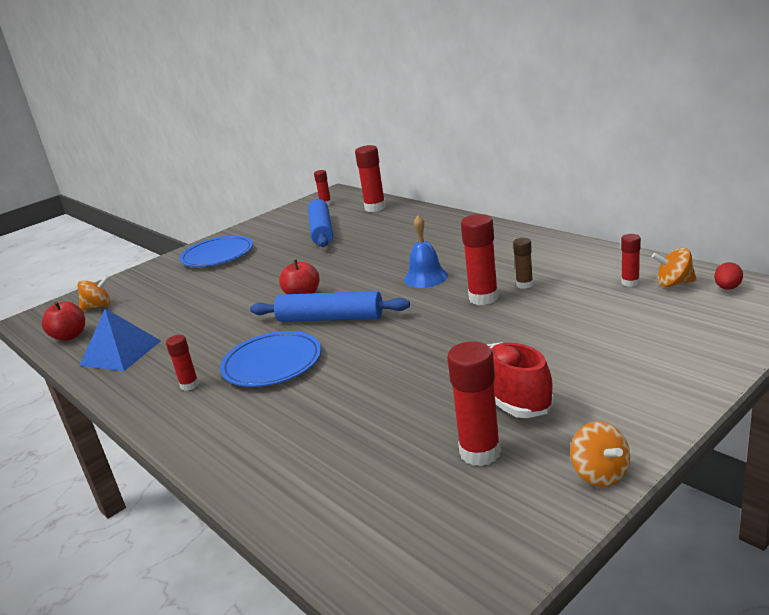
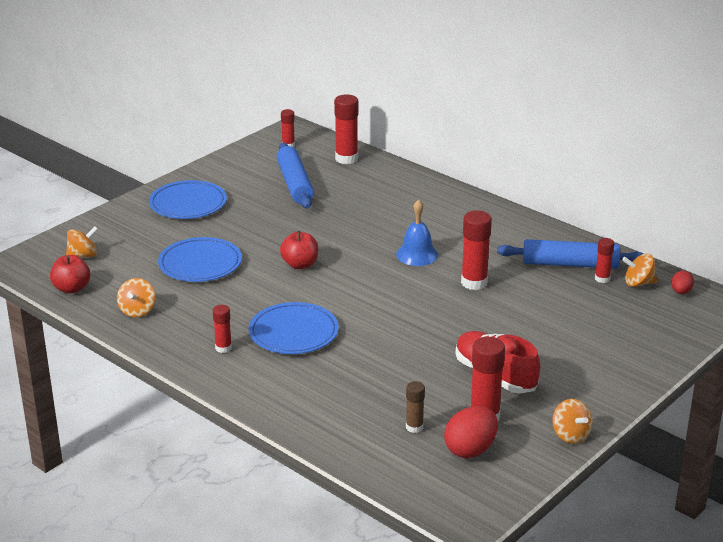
camera: 10 degrees left, 5 degrees up
blue pyramid [79,309,161,371] -> orange spinning top [117,278,156,317]
blue rolling pin [250,291,410,322] -> blue rolling pin moved to [497,239,643,269]
brown glue stick [513,238,533,289] -> brown glue stick moved to [406,381,425,433]
none -> blue plate [158,237,242,282]
none -> red egg [444,406,498,458]

